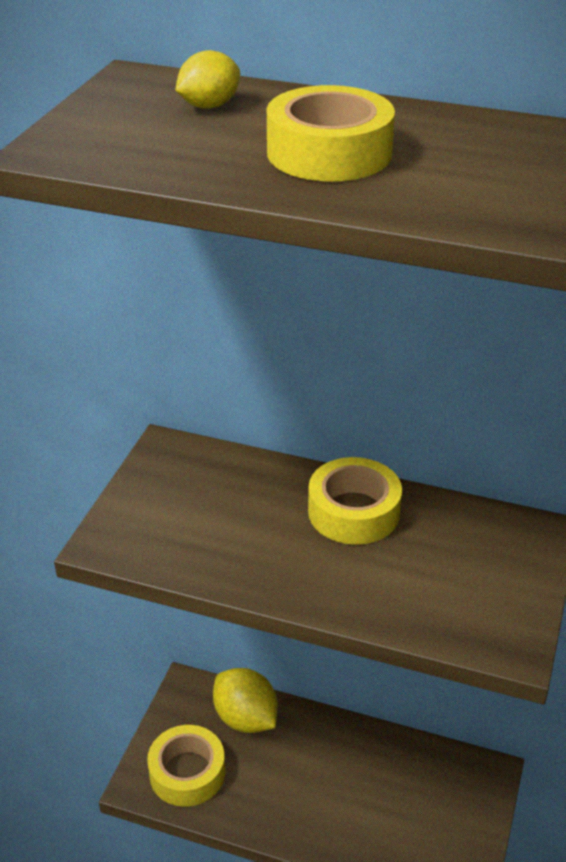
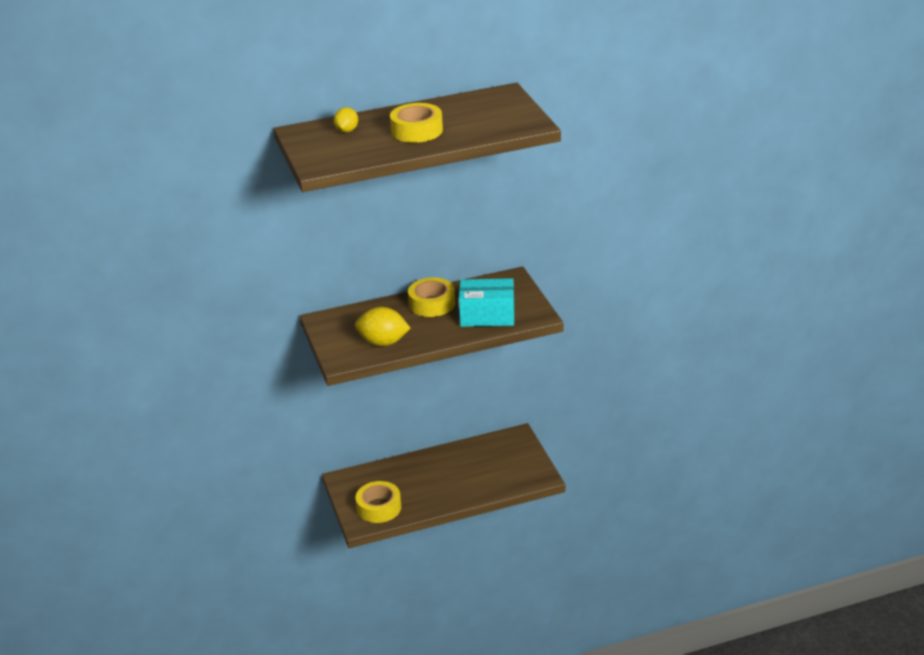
camera: 35 degrees left, 5 degrees down
yellow lemon [213,668,277,733] -> yellow lemon moved to [355,307,411,346]
none -> turquoise box [459,278,515,327]

